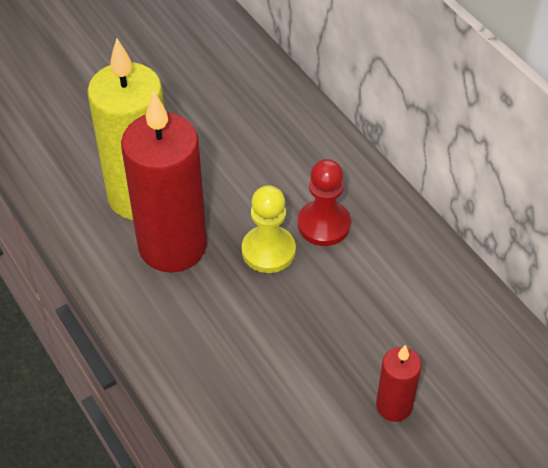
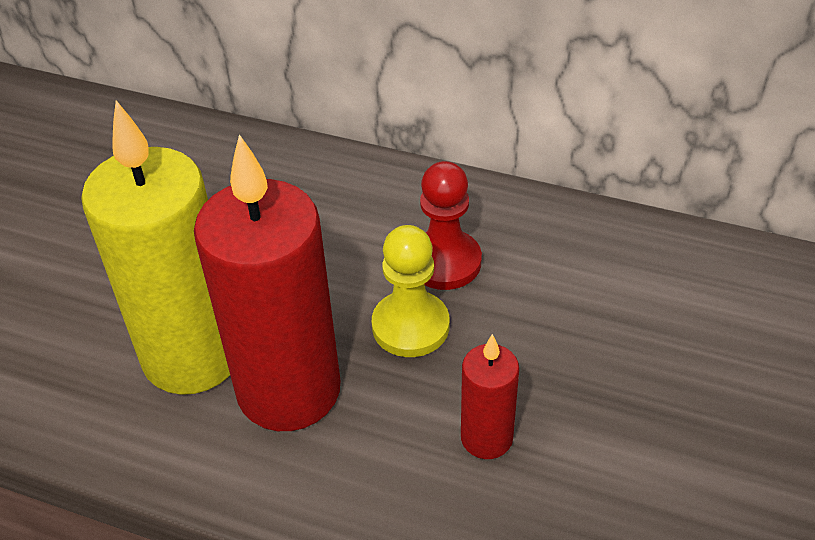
camera: 35 degrees left, 5 degrees down
red candle [376,345,421,422] -> red candle moved to [461,334,519,459]

